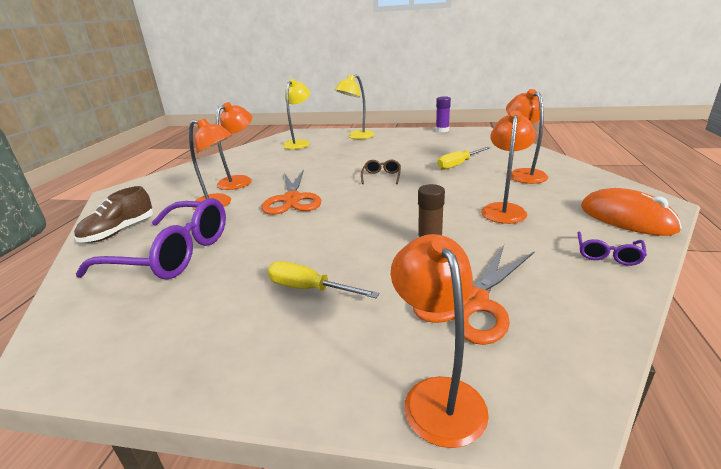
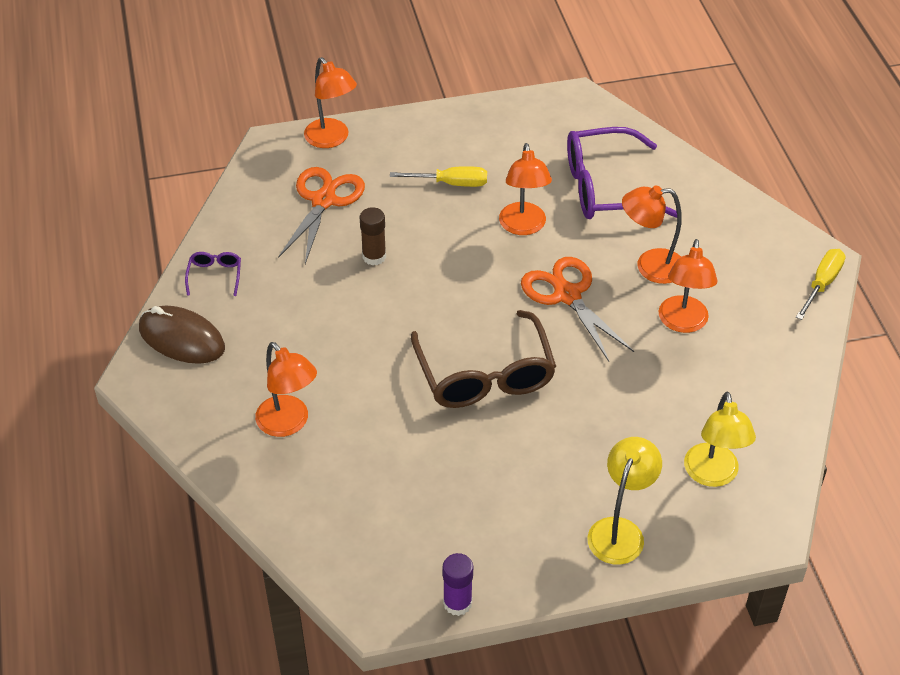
camera: 155 degrees right, 20 degrees up
brown shoe [74,186,153,242] -> none
brown glasses [361,160,401,184] -> brown glasses [411,310,556,408], size x2.31
yellow screwdriver [437,147,490,170] -> yellow screwdriver moved to [796,249,846,320]
orange lamp [481,110,536,224] -> orange lamp moved to [499,143,552,235]
orange mouse [581,188,682,236] -> brown mouse [139,306,225,364]

